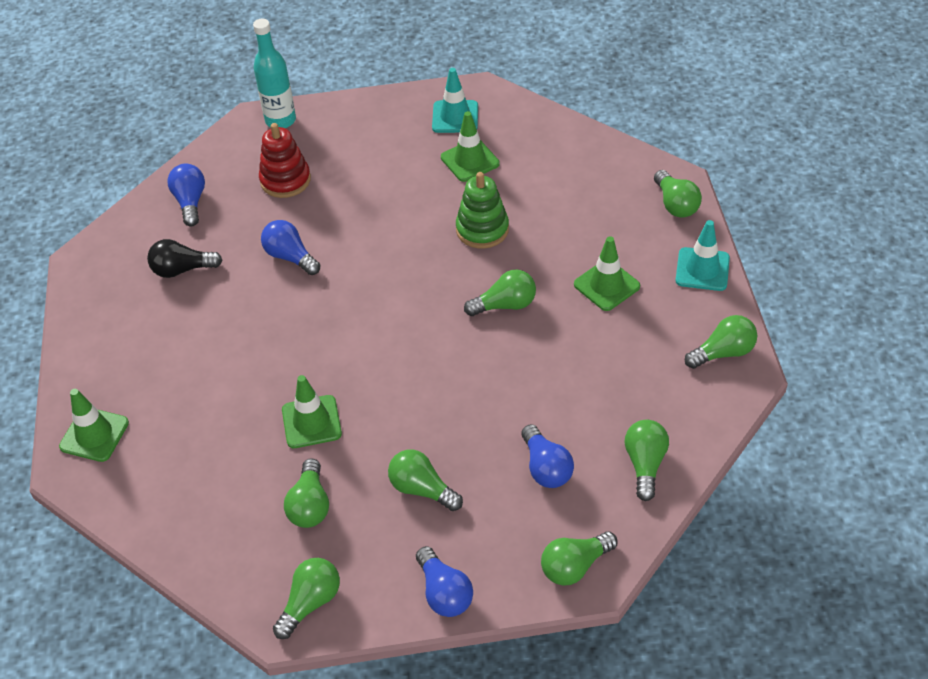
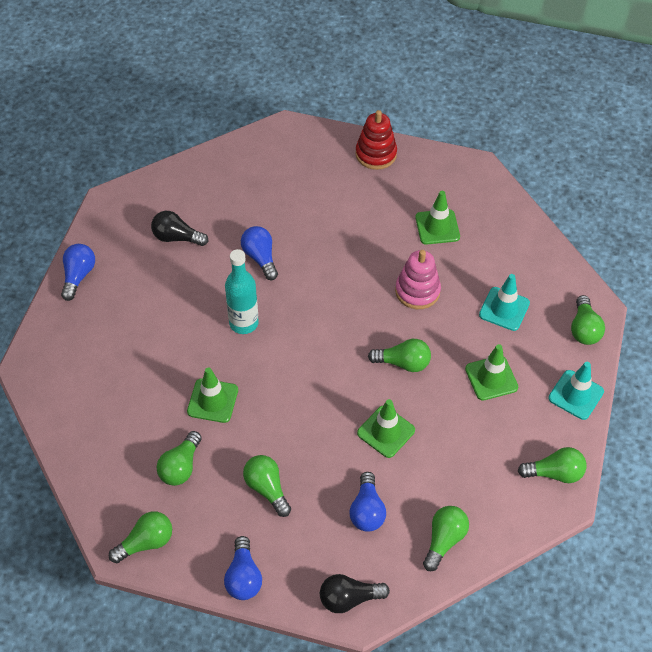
camera: 20 degrees right, 5 degrees up
green traffic cone [59,389,129,462] -> green traffic cone moved to [357,399,415,458]
blue light bulb [167,164,205,227] -> blue light bulb moved to [61,244,95,301]
turquoise bottle [253,19,296,128] -> turquoise bottle moved to [225,249,259,334]
red stacking toy [259,123,311,198] -> red stacking toy moved to [355,110,397,170]
turquoise traffic cone [432,68,478,133] -> turquoise traffic cone moved to [479,274,530,331]
green stacking toy [456,172,509,249] -> pink stacking toy [395,250,441,309]
green light bulb [541,531,617,586] -> black light bulb [320,574,390,613]

